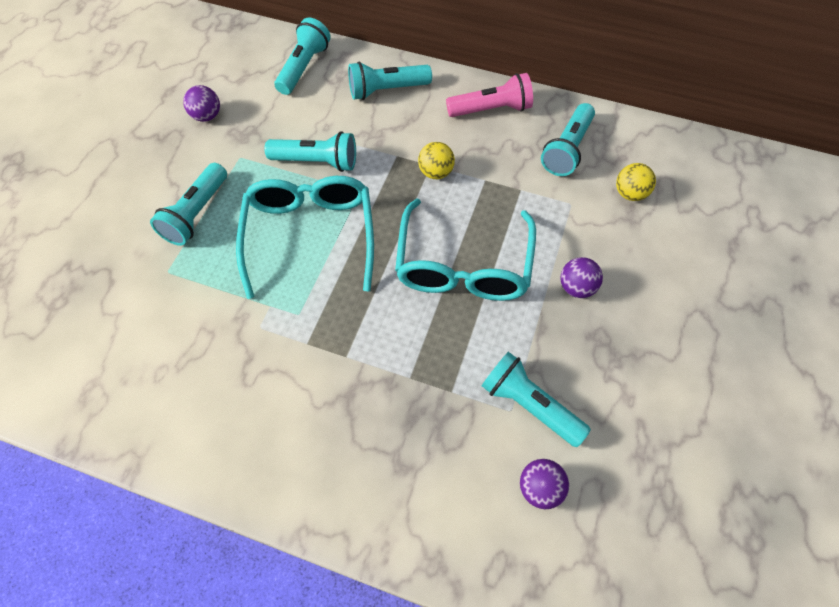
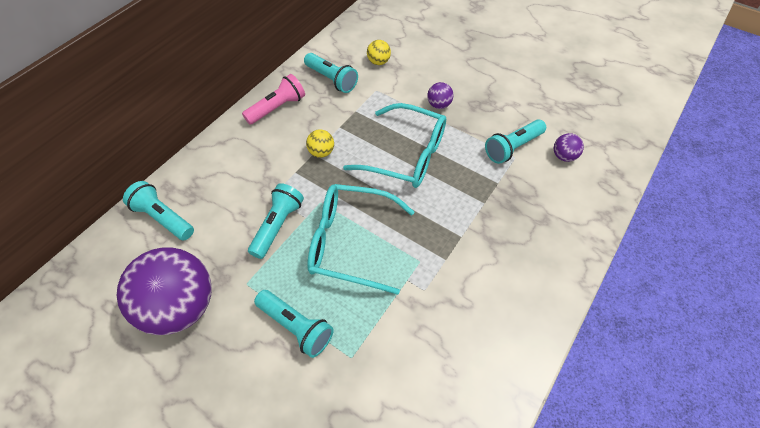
camera: 75 degrees left, 5 degrees down
purple ball [183,85,220,122] -> purple ball [117,247,212,335], size x2.41
turquoise flashlight [348,61,432,100] -> none
pink flashlight [446,73,533,117] -> pink flashlight turned 45 degrees clockwise [242,74,305,125]

